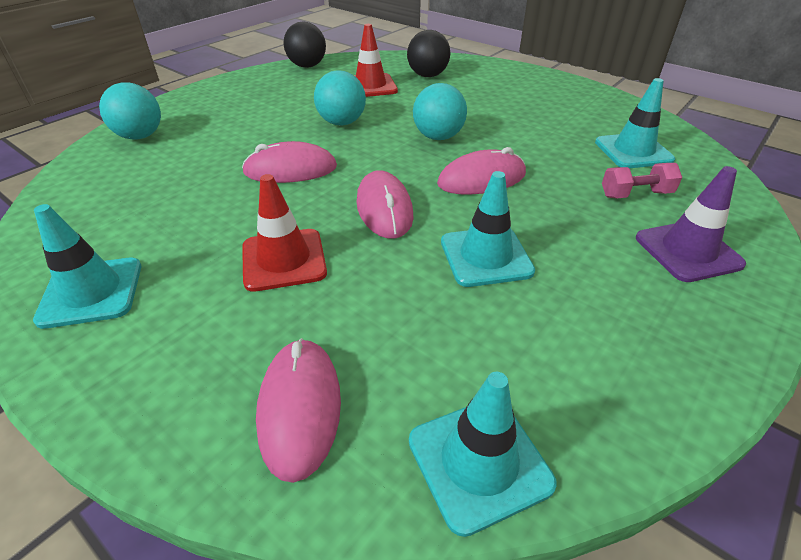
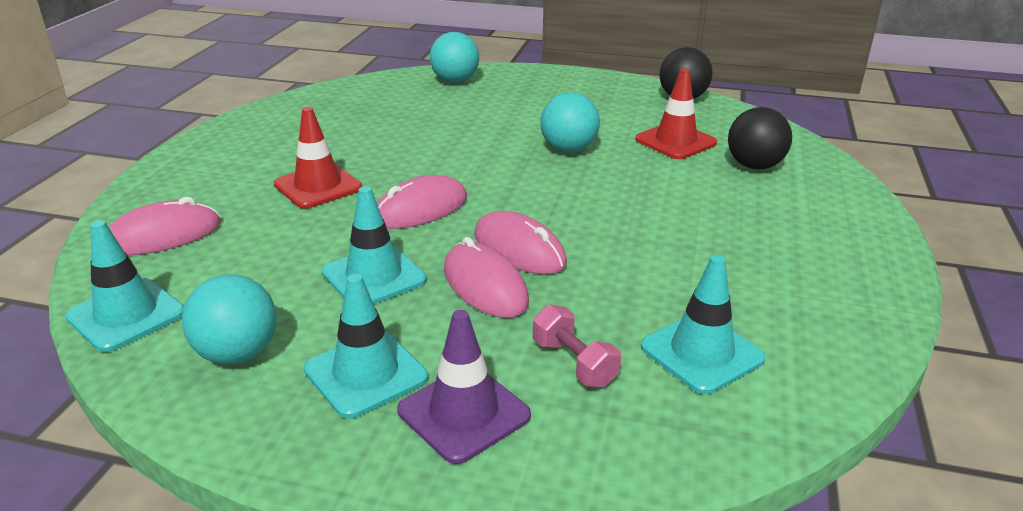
camera: 65 degrees right, 10 degrees down
turquoise traffic cone [33,204,141,329] -> turquoise traffic cone moved to [304,274,428,419]
pink mouse [242,141,337,183] -> pink mouse moved to [444,237,529,318]
turquoise ball [413,83,467,140] -> turquoise ball moved to [182,274,277,364]

